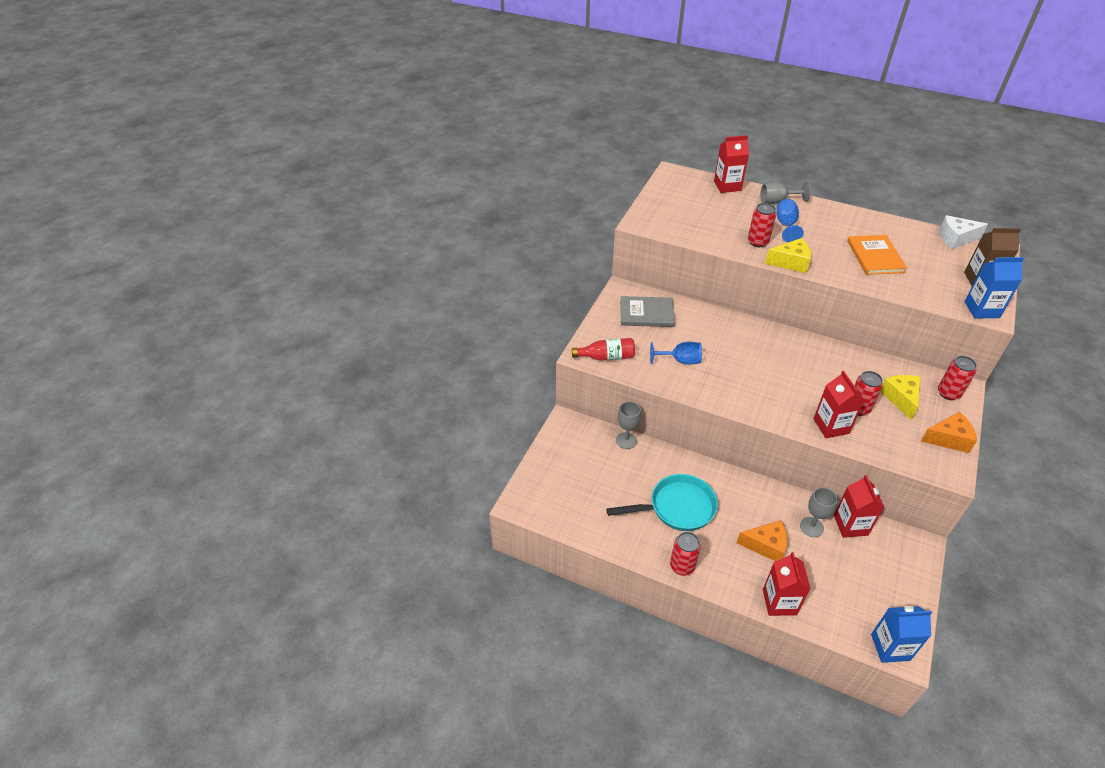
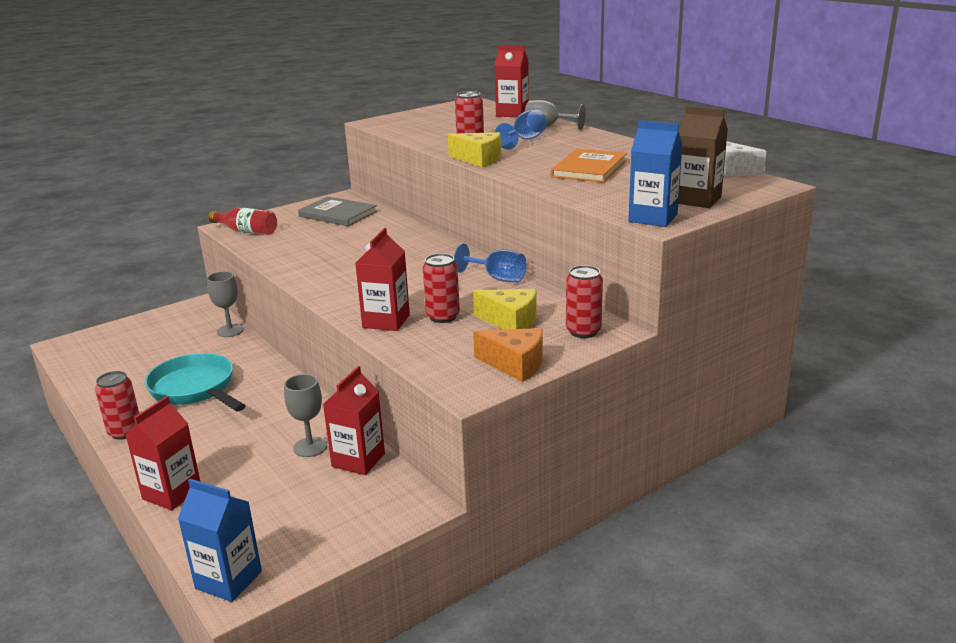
camera: 30 degrees right, 20 degrees down
turquoise pan [606,474,718,531] -> turquoise pan turned 150 degrees counterclockwise [145,353,246,411]
blue goblet [650,342,702,365] -> blue goblet moved to [454,244,526,282]
orange cheese [737,520,787,561] -> none
yellow cheese [880,375,920,420] -> yellow cheese turned 90 degrees clockwise [473,289,537,330]

